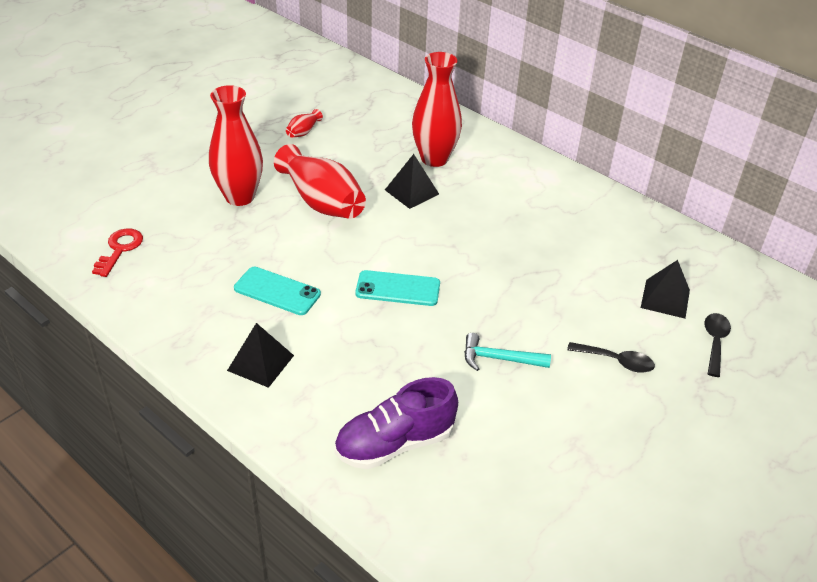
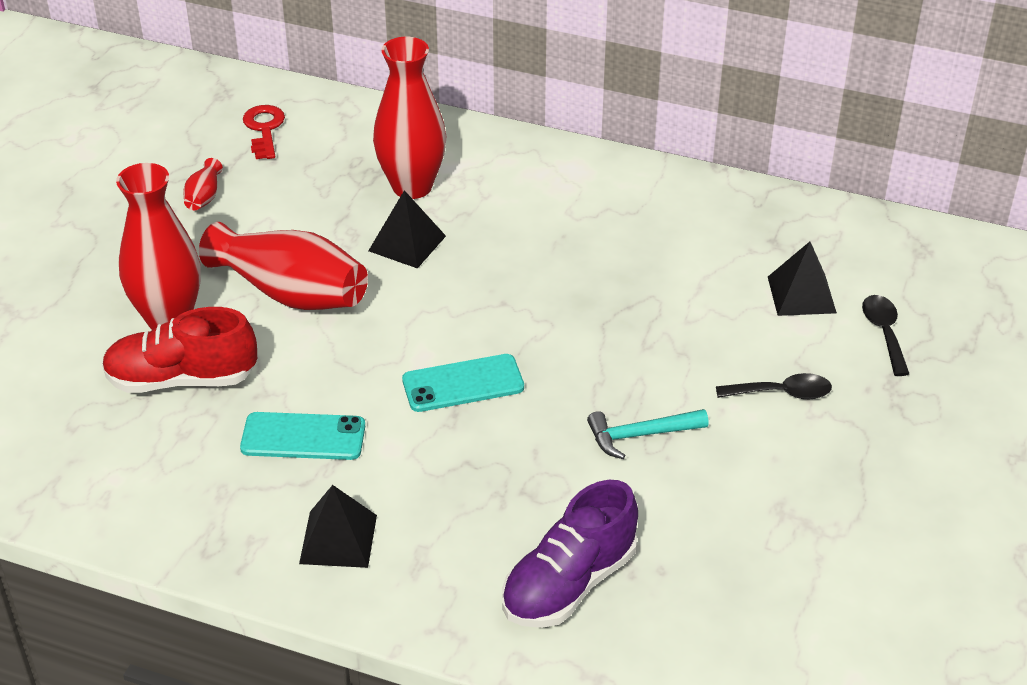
camera: 20 degrees left, 0 degrees up
red key [92,228,143,277] -> red key moved to [243,105,285,159]
none -> red shoe [102,307,257,393]

